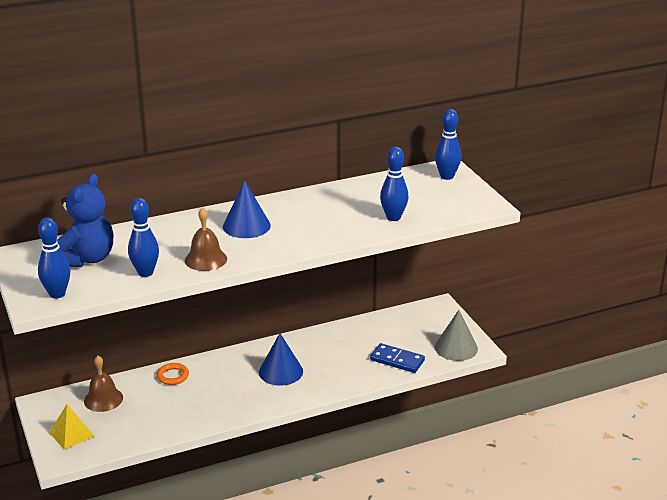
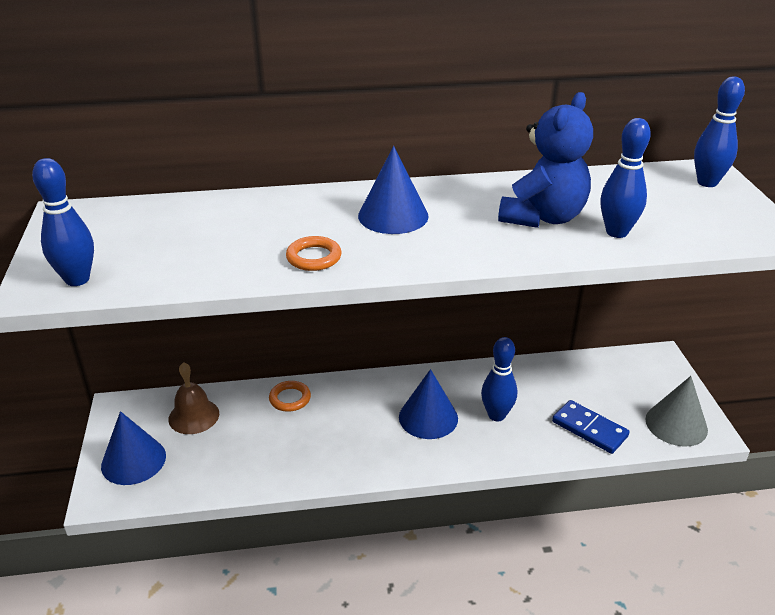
camera: 15 degrees right, 5 degrees up
yellow pyramid [49,404,94,450] -> blue cone [101,411,166,485]
blue teddy bear [57,174,114,267] -> blue teddy bear moved to [498,92,593,228]
blue bowling pin [128,198,159,277] -> blue bowling pin moved to [481,337,517,421]
brown bell [185,207,227,271] -> orange ring [286,236,342,271]

